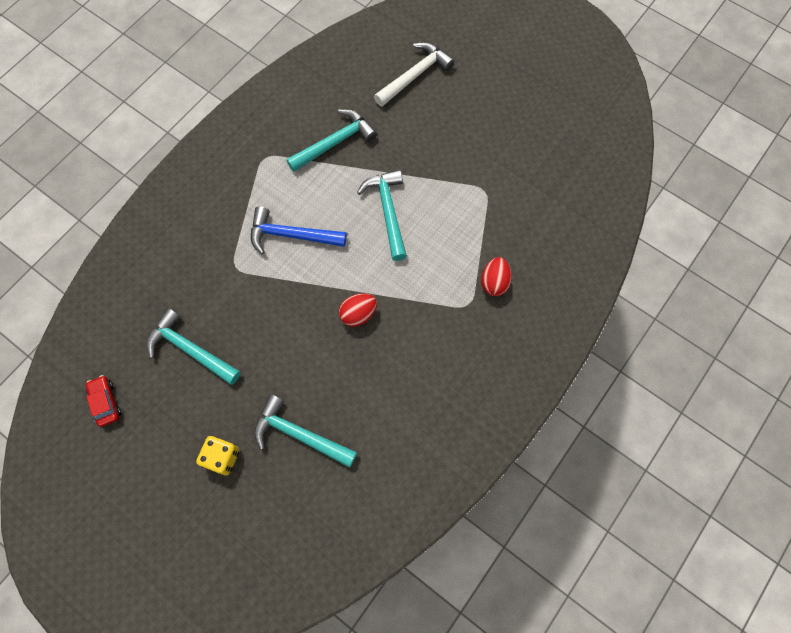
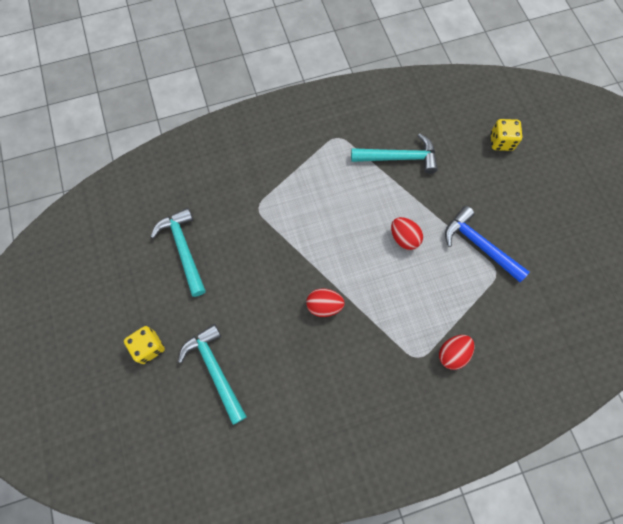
camera: 35 degrees right, 0 degrees up
red car [86,375,121,427] -> none
blue hammer [251,206,347,254] -> blue hammer moved to [445,206,529,282]
turquoise hammer [357,170,407,261] -> red egg [391,217,423,250]
white hammer [374,42,454,107] -> yellow dice [491,119,522,151]

